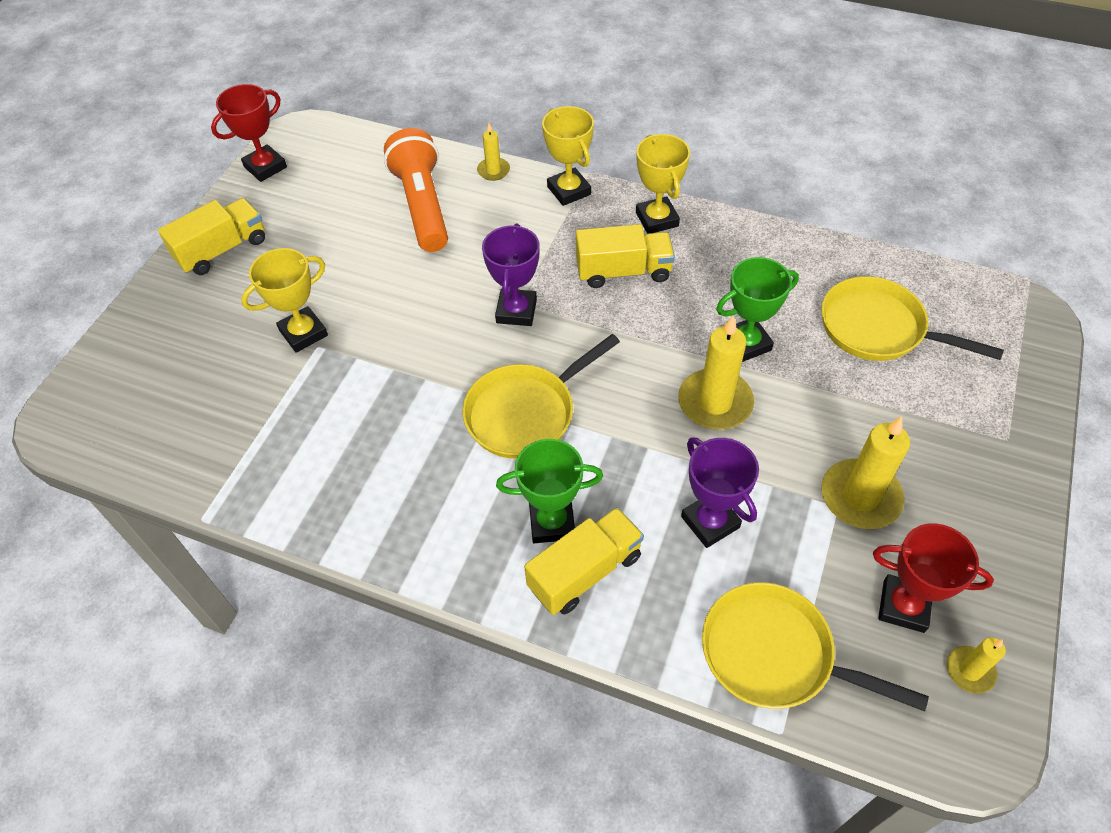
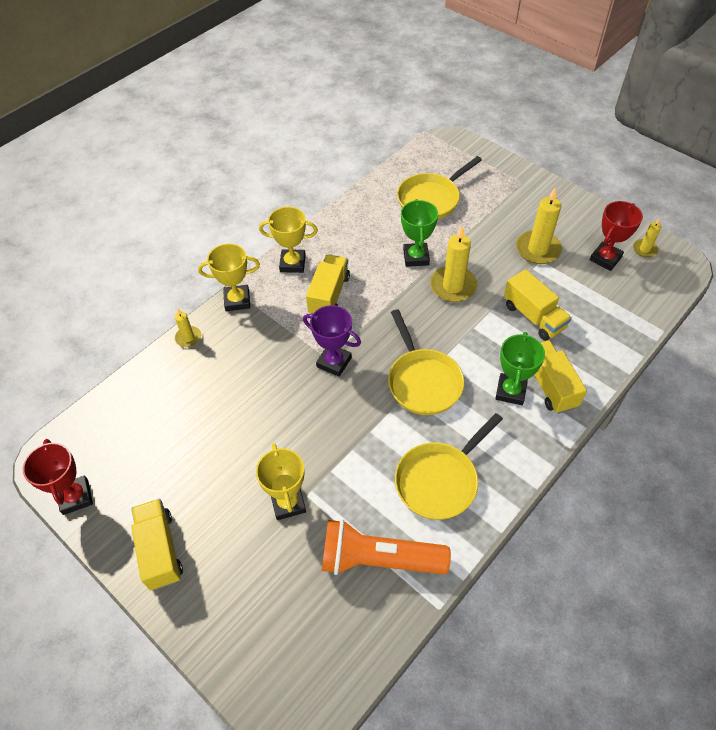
camera: 70 degrees left, 0 degrees up
orange flashlight [384,128,448,252] -> orange flashlight moved to [322,519,451,575]
purple trophy [681,437,759,548] -> yellow truck [504,269,572,341]
yellow pan [702,582,929,712] -> yellow pan moved to [395,413,503,520]

